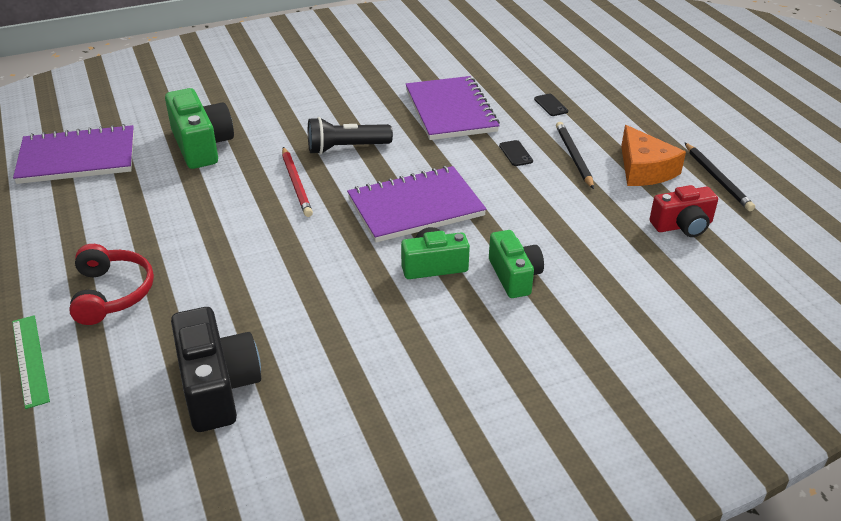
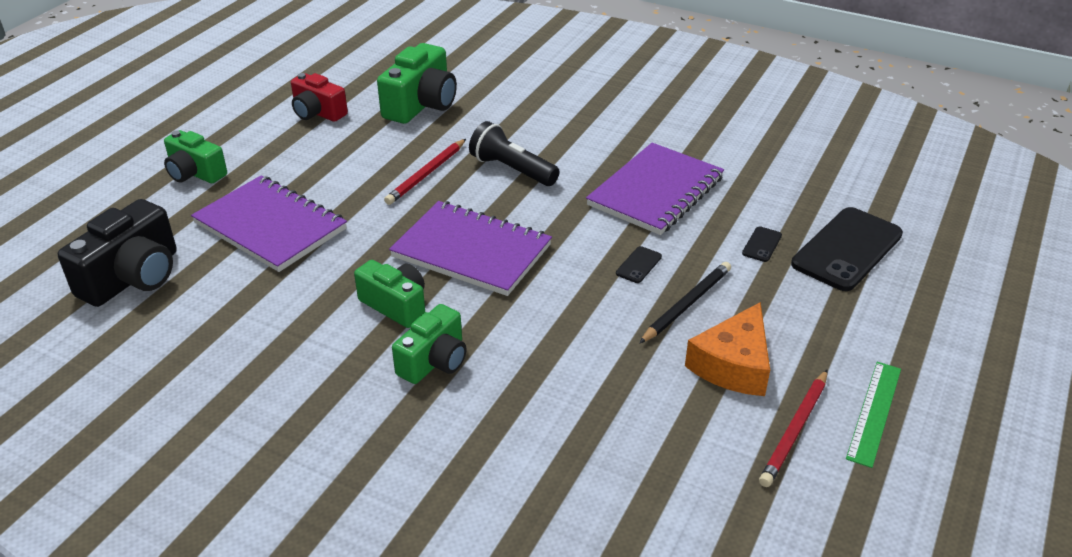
camera: 50 degrees right, 0 degrees up
green ruler [12,315,50,409] -> green ruler moved to [846,362,901,468]
purple notebook [13,124,134,184] -> purple notebook moved to [191,176,347,272]
red headphones [69,244,154,325] -> green camera [164,130,227,183]
red camera [650,185,718,237] -> red camera moved to [291,73,348,122]
black pencil [685,143,755,211] -> red pencil [759,370,827,487]
none -> black phone [791,207,903,291]

